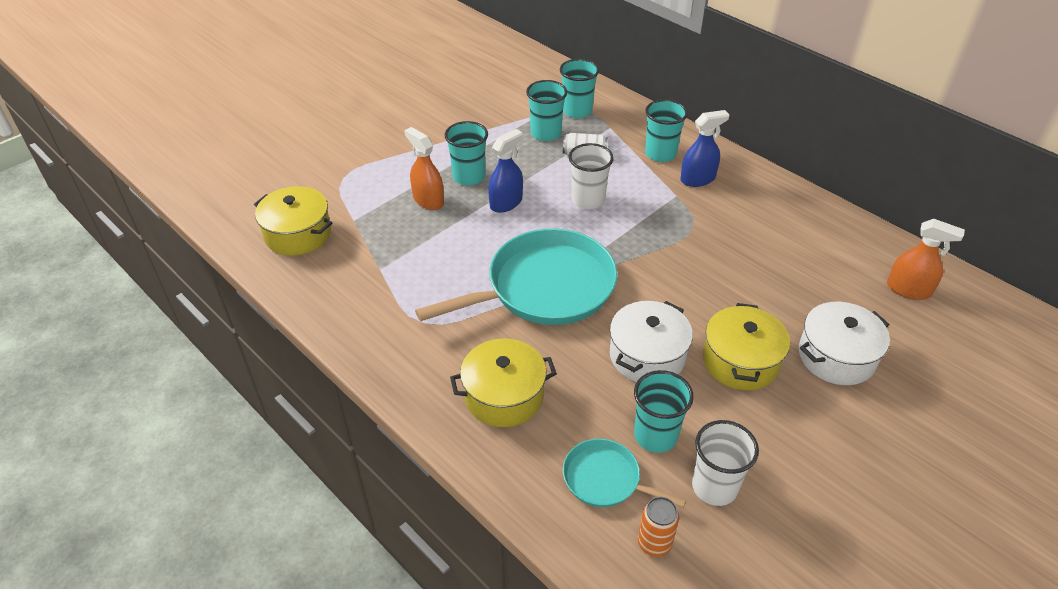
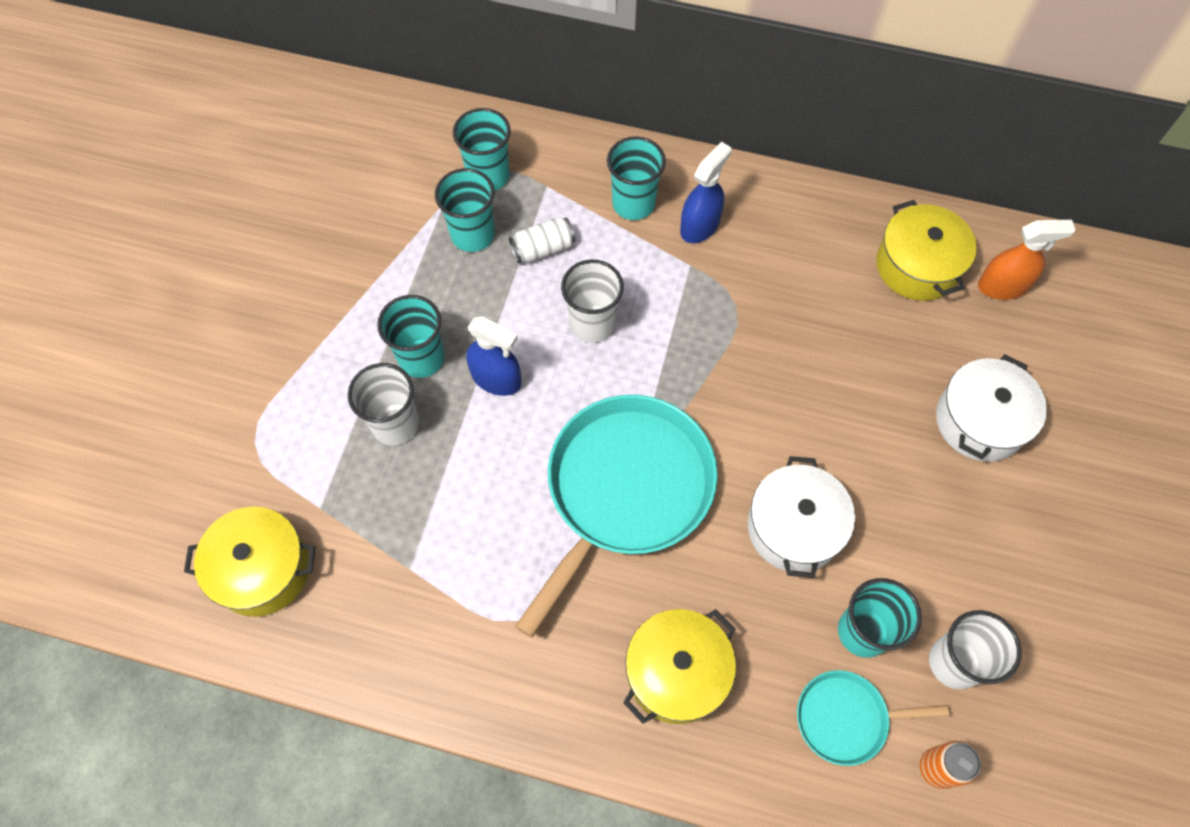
camera: 30 degrees left, 20 degrees up
orange spray bottle [404,127,444,210] -> white cup [348,363,419,445]
blue spray bottle [488,129,523,213] -> blue spray bottle turned 105 degrees clockwise [466,316,521,396]
yellow pot [703,303,790,390] -> yellow pot moved to [876,200,976,301]

